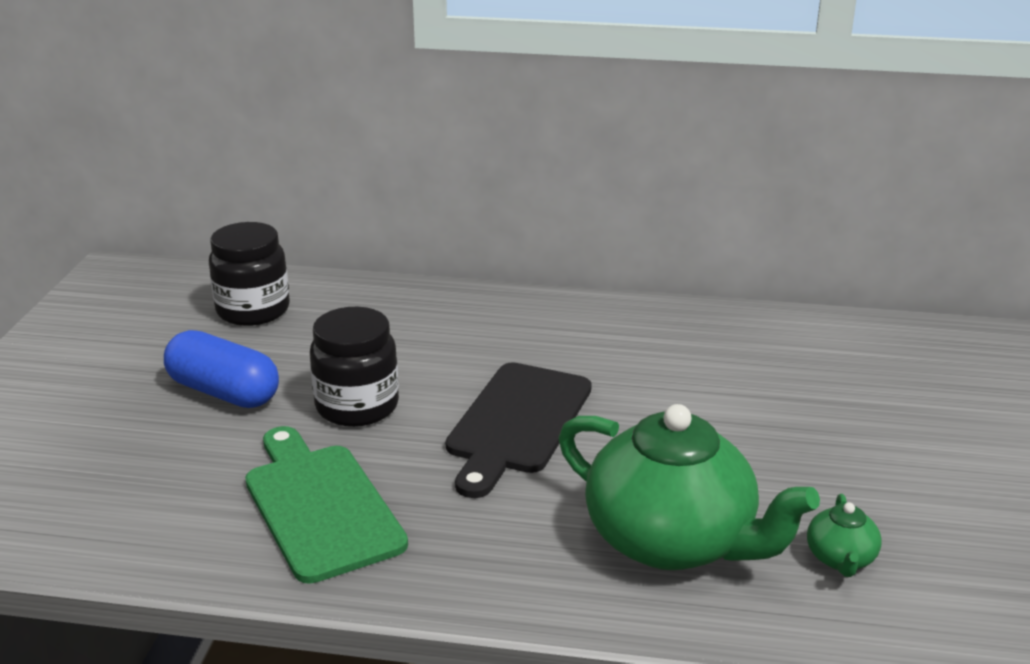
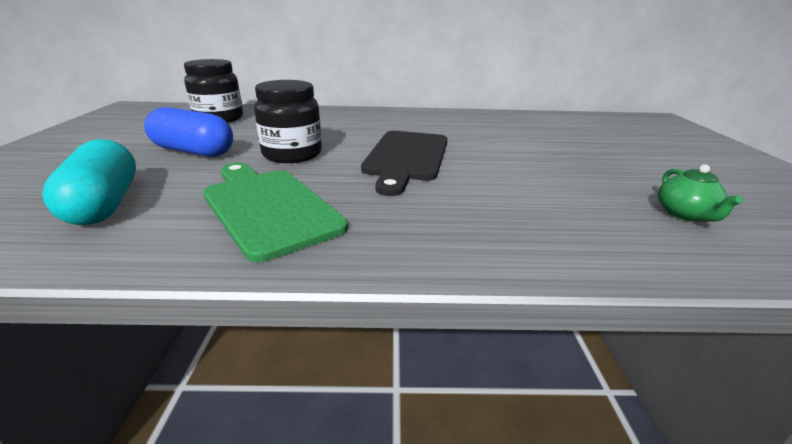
camera: 10 degrees left, 0 degrees up
green teapot [559,404,820,570] -> none
none -> turquoise capsule [42,139,136,225]

